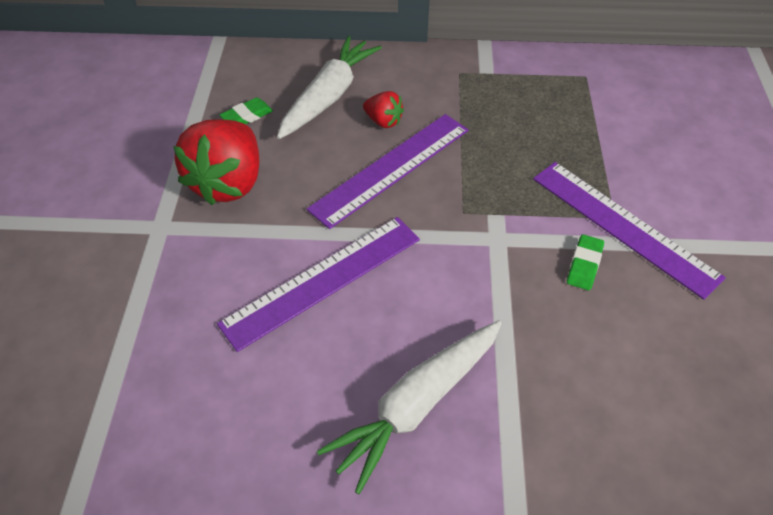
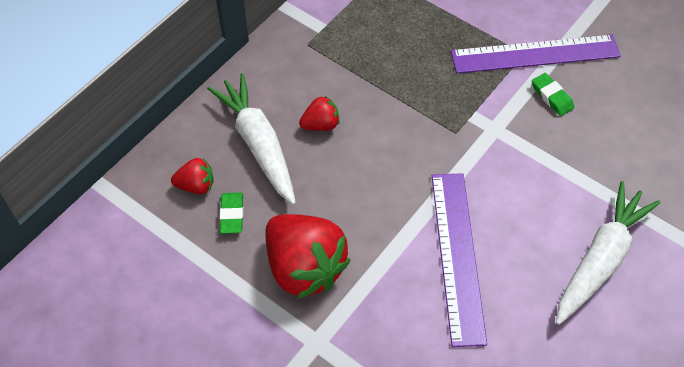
camera: 55 degrees left, 5 degrees up
purple ruler [306,114,469,229] -> none
white carrot [317,320,502,494] -> white carrot turned 135 degrees counterclockwise [556,181,660,325]
none -> red strawberry [171,158,214,194]

